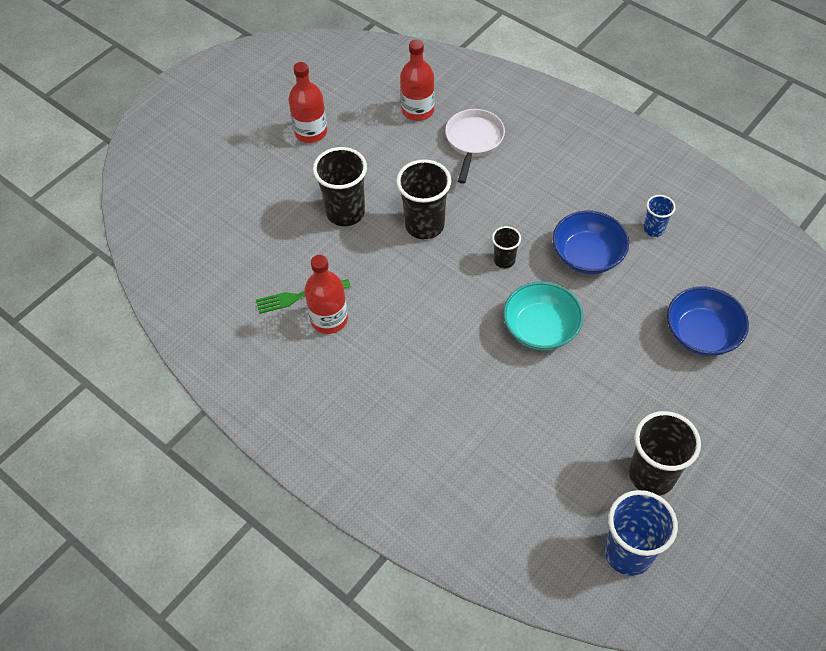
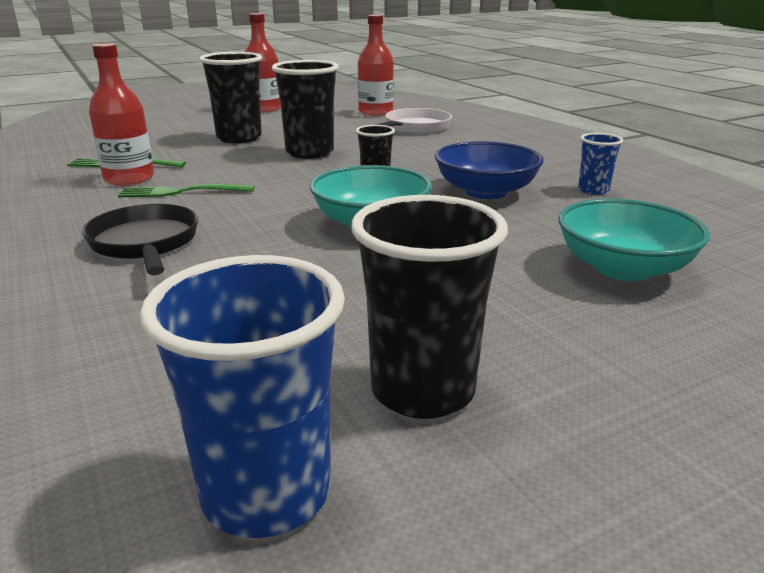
camera: 20 degrees right, 30 degrees down
blue bowl [667,287,749,356] -> turquoise bowl [558,199,710,281]
none -> black pan [82,204,198,275]
none -> green fork [118,184,255,197]

